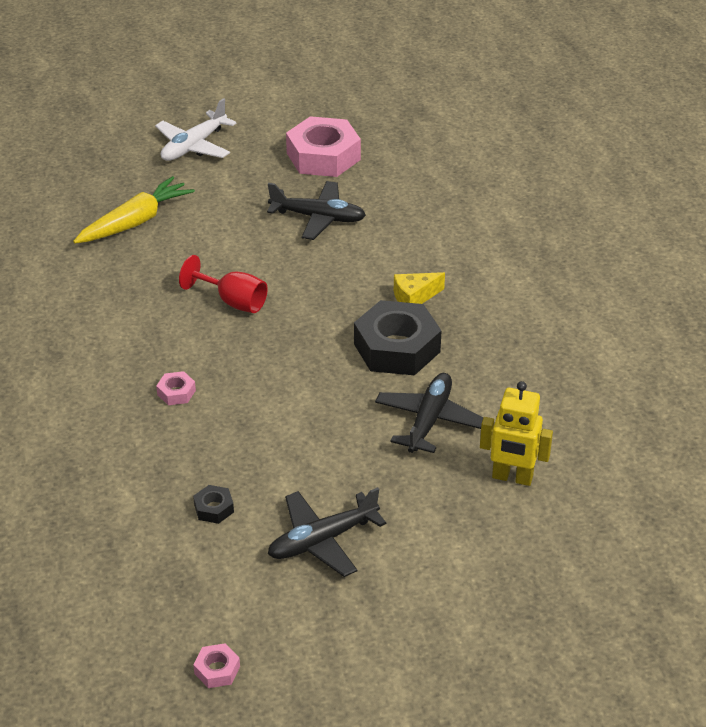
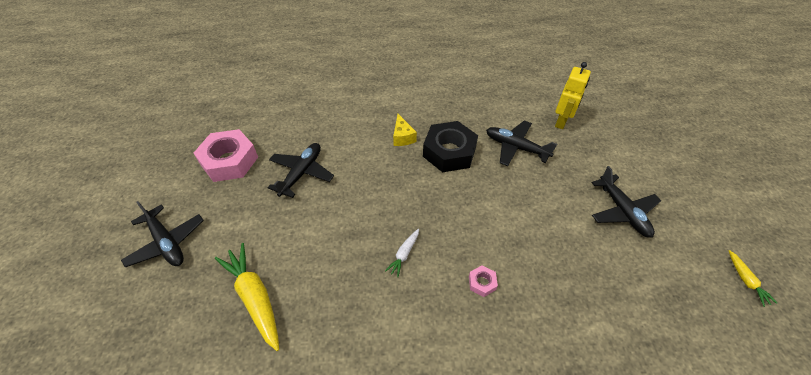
camera: 80 degrees left, 10 degrees up
white plane [155,98,237,161] -> black plane [121,201,204,267]
red goblet [179,255,268,313] -> none
black nut [193,485,234,524] -> none
pink nut [193,643,240,688] -> yellow carrot [729,250,777,307]
none -> white carrot [385,229,419,277]

